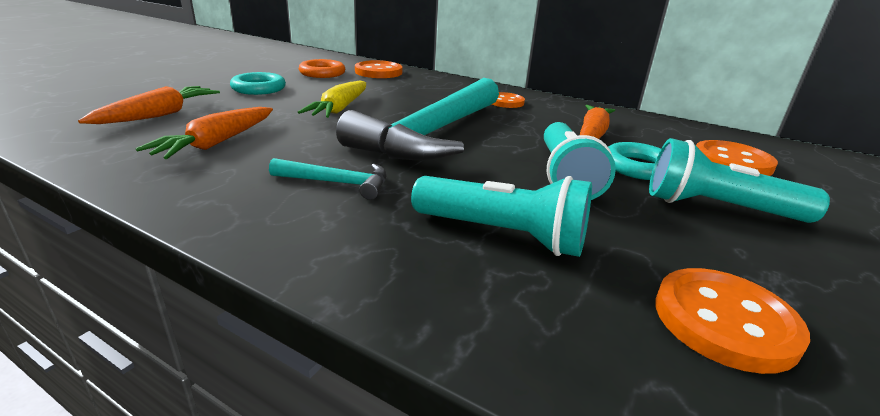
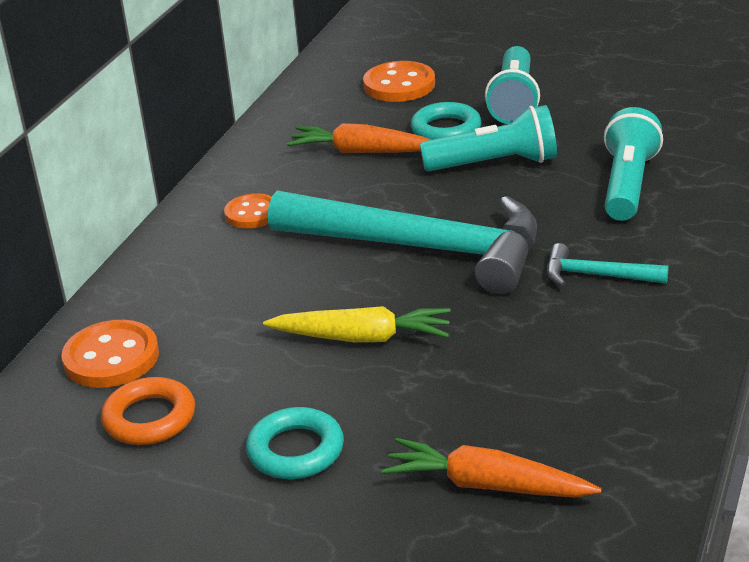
camera: 95 degrees left, 5 degrees up
orange carrot [135,107,273,159] -> none
turquoise hammer [269,158,387,200] -> turquoise hammer turned 75 degrees counterclockwise [547,243,669,286]
orange button [655,268,810,374] -> none

